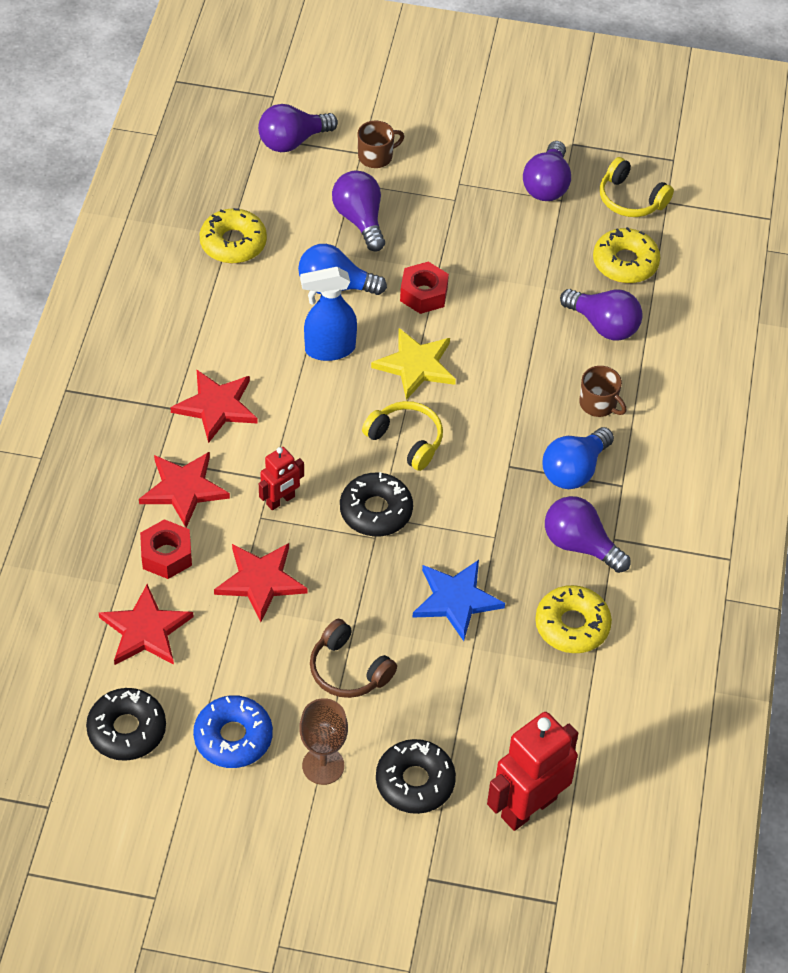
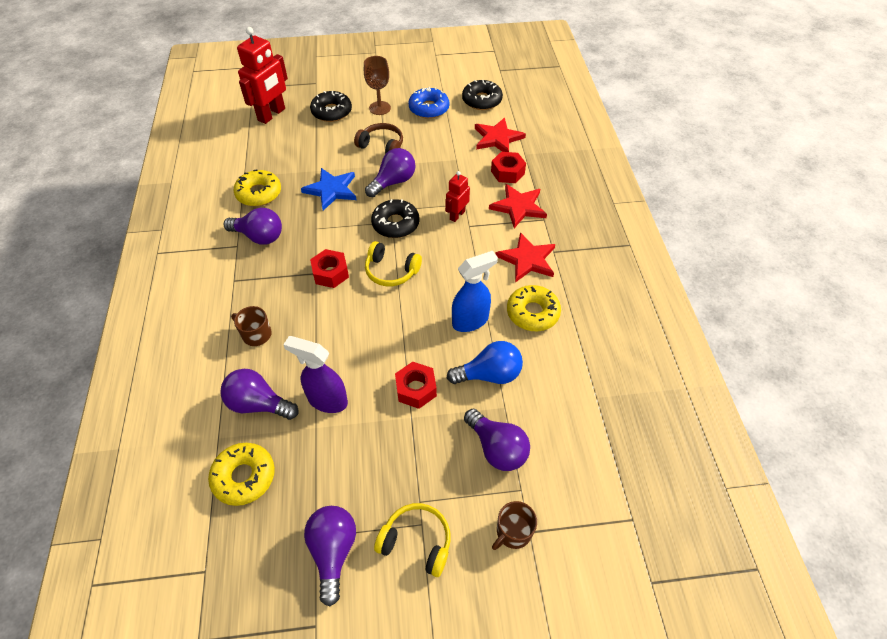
camera: 165 degrees right, 0 degrees up
yellow donut [200,208,267,263] -> yellow donut moved to [507,285,561,331]
red star [214,543,307,622] -> none
purple light bulb [258,104,338,152] -> purple light bulb moved to [365,148,415,197]
yellow star [371,328,456,400] -> none
blue light bulb [543,427,614,489] -> none
yellow headphones [600,157,674,217] -> yellow headphones moved to [374,503,451,577]
none -> purple spray bottle [283,336,348,413]
none -> red nut [310,249,349,288]

